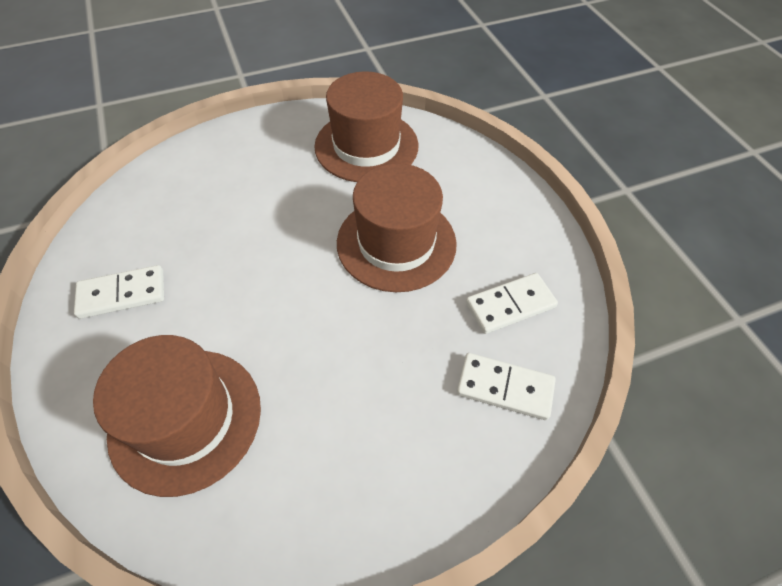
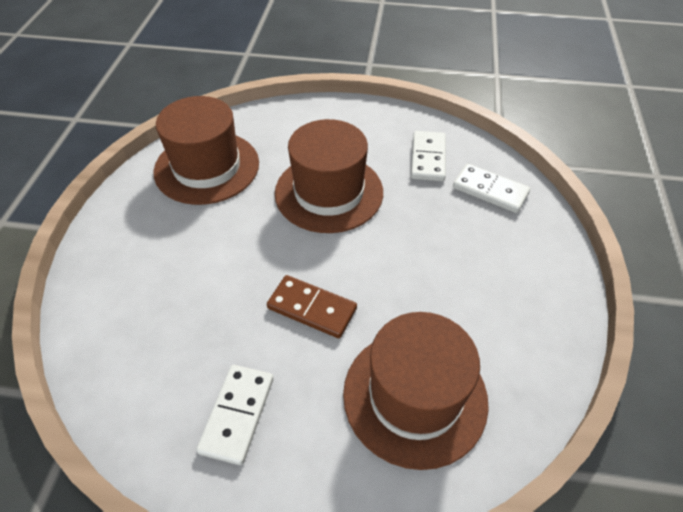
camera: 60 degrees left, 5 degrees down
white domino [457,353,556,420] -> white domino turned 75 degrees clockwise [453,164,530,213]
none -> brown domino [267,275,357,338]

